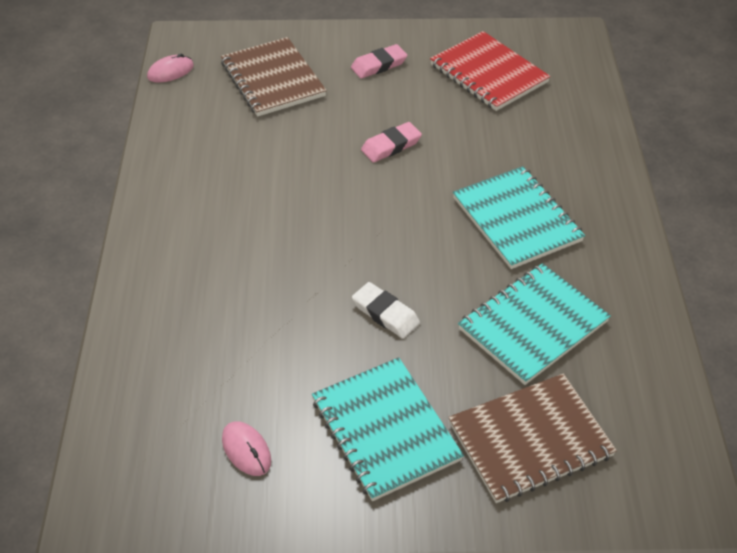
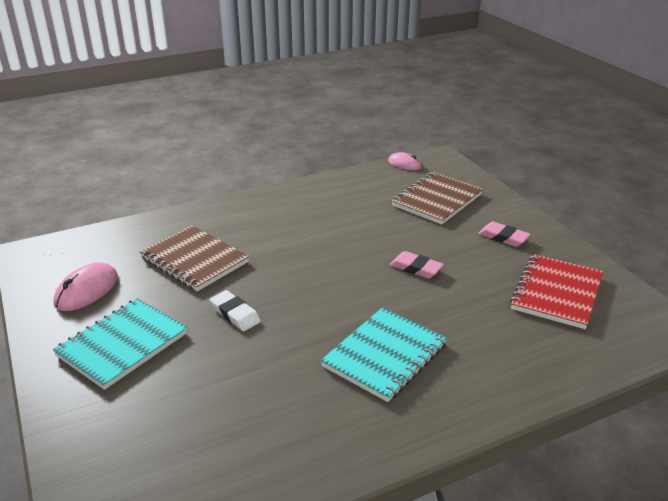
camera: 65 degrees right, 15 degrees down
pink mouse [222,421,271,476] -> pink mouse [53,262,118,311], size x1.56
white eraser [352,282,420,338] -> white eraser turned 60 degrees counterclockwise [210,290,261,331]
brown notebook [448,374,617,503] -> brown notebook moved to [140,225,249,291]
turquoise notebook [458,263,611,385] -> none

